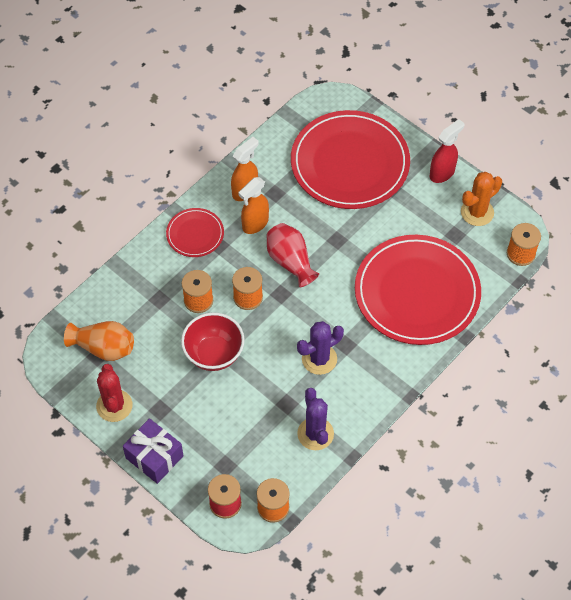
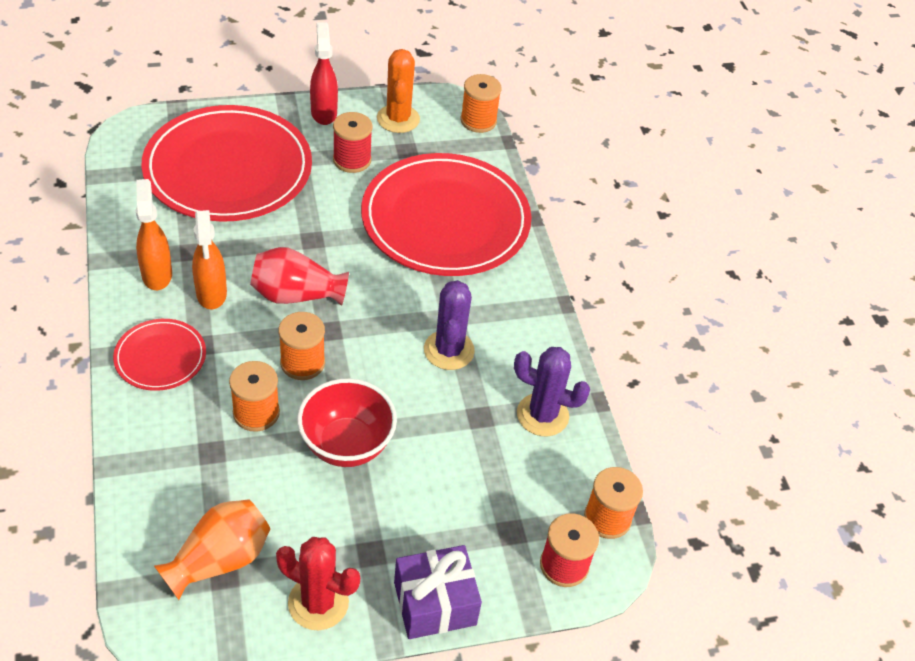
camera: 60 degrees left, 10 degrees down
none -> red spool [333,112,372,173]

